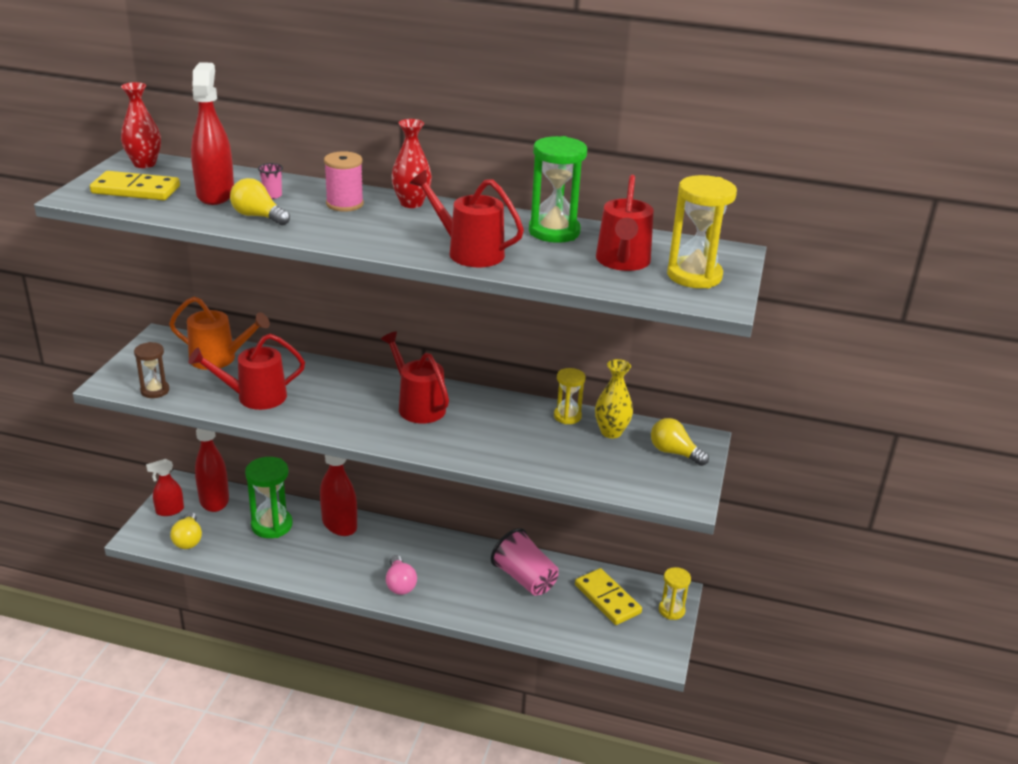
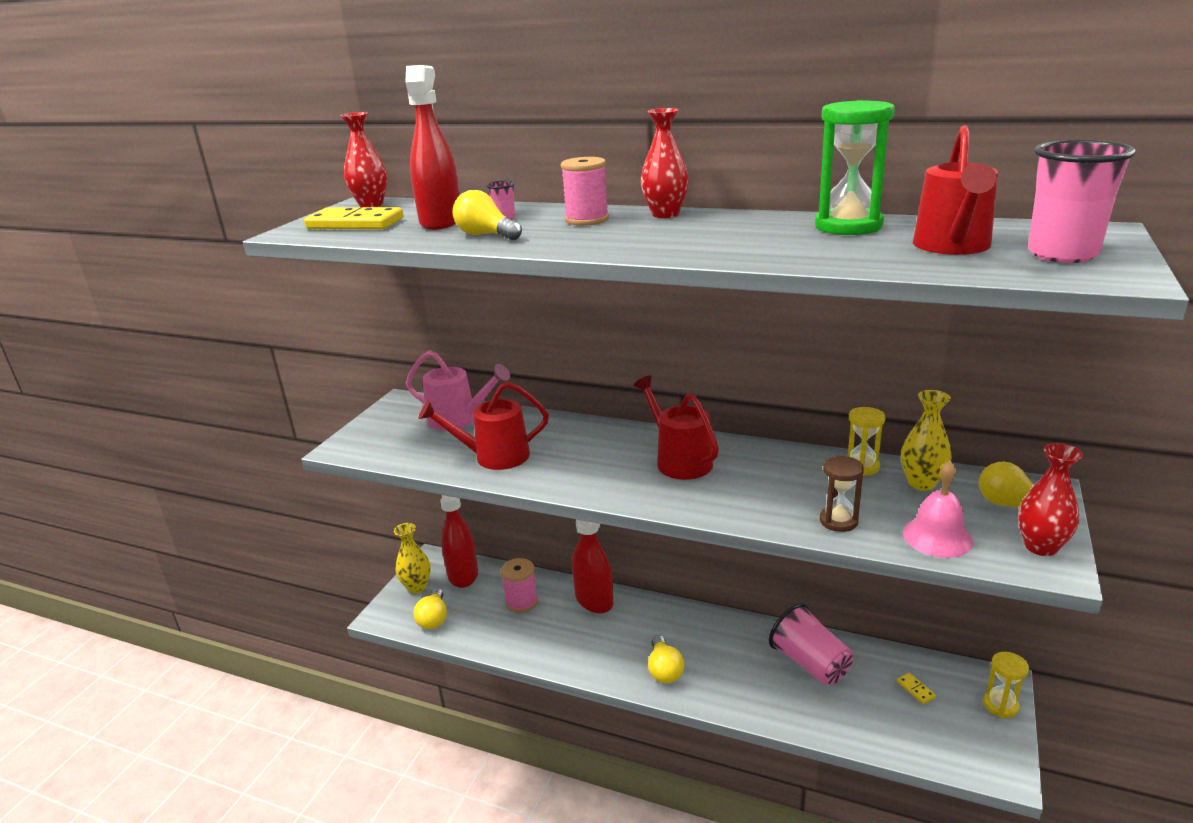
camera: 10 degrees right, 5 degrees down
brown hourglass [134,342,169,398] -> brown hourglass moved to [820,455,864,532]
red spray bottle [146,459,184,516] -> yellow vase [394,523,431,593]
orange watering can [169,296,270,370] -> pink watering can [406,350,510,431]
green hourglass [245,457,293,538] -> pink spool [501,558,538,613]
pink light bulb [386,555,417,595] -> yellow light bulb [648,635,684,684]
red watering can [410,170,524,267] -> none
yellow domino [575,568,642,625] -> yellow domino [897,673,936,705], size x0.43
yellow hourglass [667,175,737,288] -> pink cup [1028,139,1136,263]
none -> pink bell [903,460,973,558]
none -> red vase [1018,443,1083,556]

